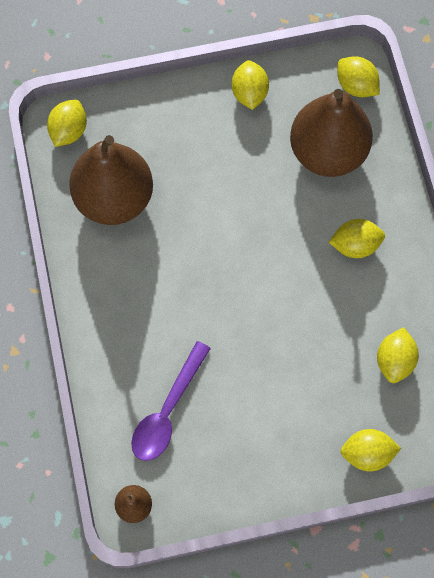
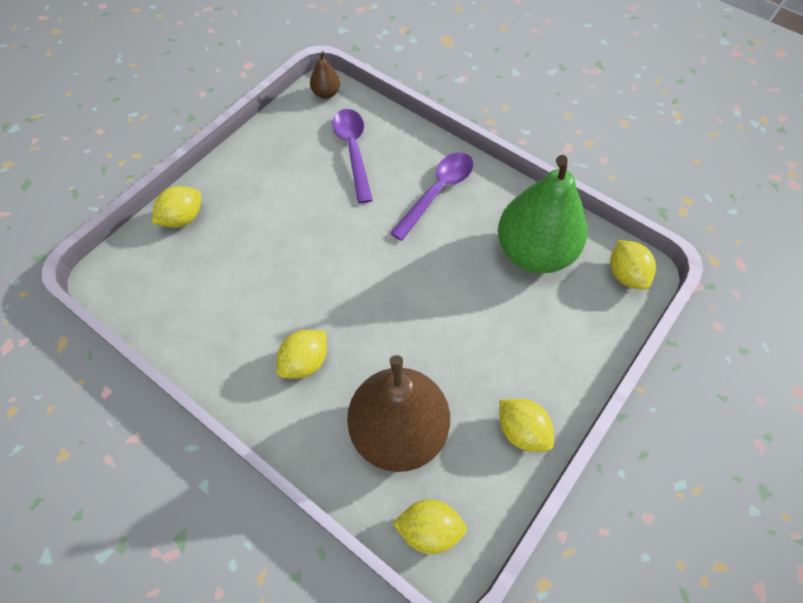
camera: 140 degrees right, 10 degrees down
brown pear [69,135,153,225] -> green pear [498,155,587,273]
yellow lemon [377,327,419,383] -> none
none -> purple spoon [390,152,473,241]

